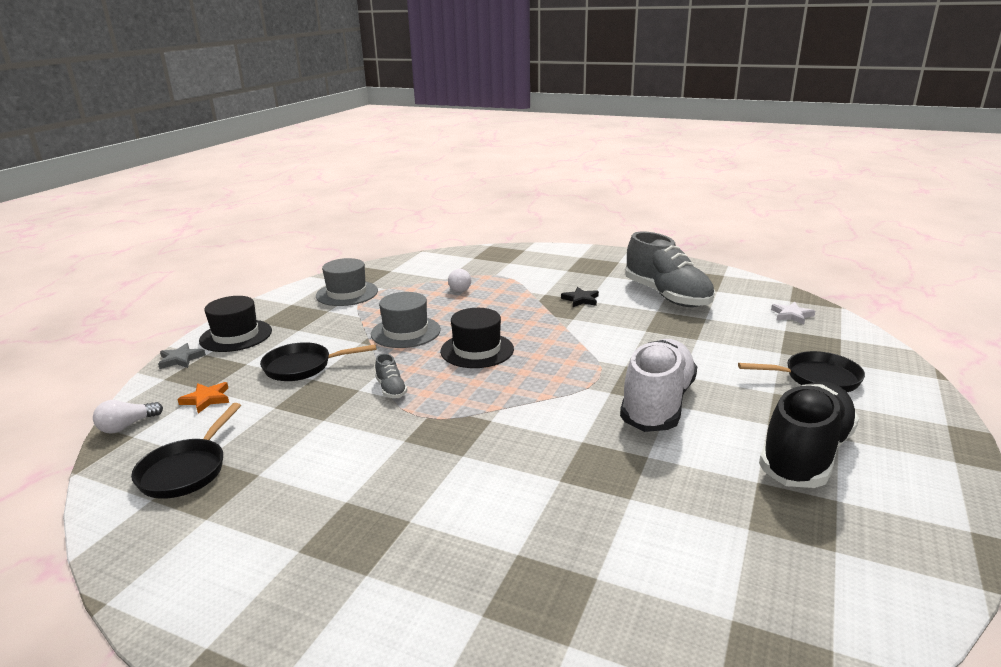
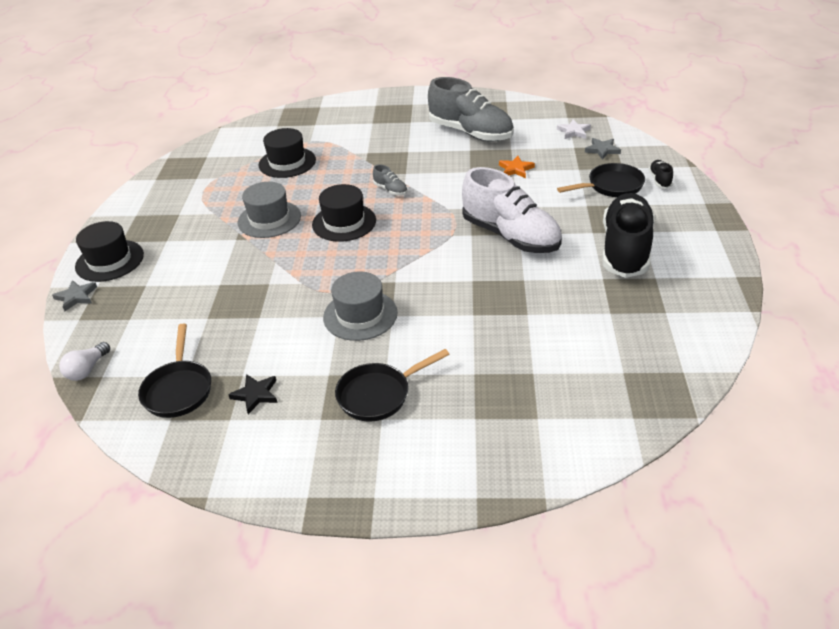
camera: 20 degrees left, 15 degrees up
orange star [177,382,229,413] -> orange star moved to [499,156,535,178]
black pan [260,342,376,381] -> black pan moved to [335,349,450,422]
grey hat [316,258,378,306] -> grey hat moved to [323,272,398,341]
grey shoe [375,353,407,398] -> grey shoe moved to [373,165,408,196]
white light bulb [448,269,471,292] -> black hat [259,128,316,178]
black star [561,287,599,307] -> black star moved to [228,374,278,414]
white shoe [620,339,697,432] -> white shoe turned 135 degrees clockwise [462,167,562,253]
none -> grey star [585,138,621,160]
none -> black shoe [649,160,673,189]

